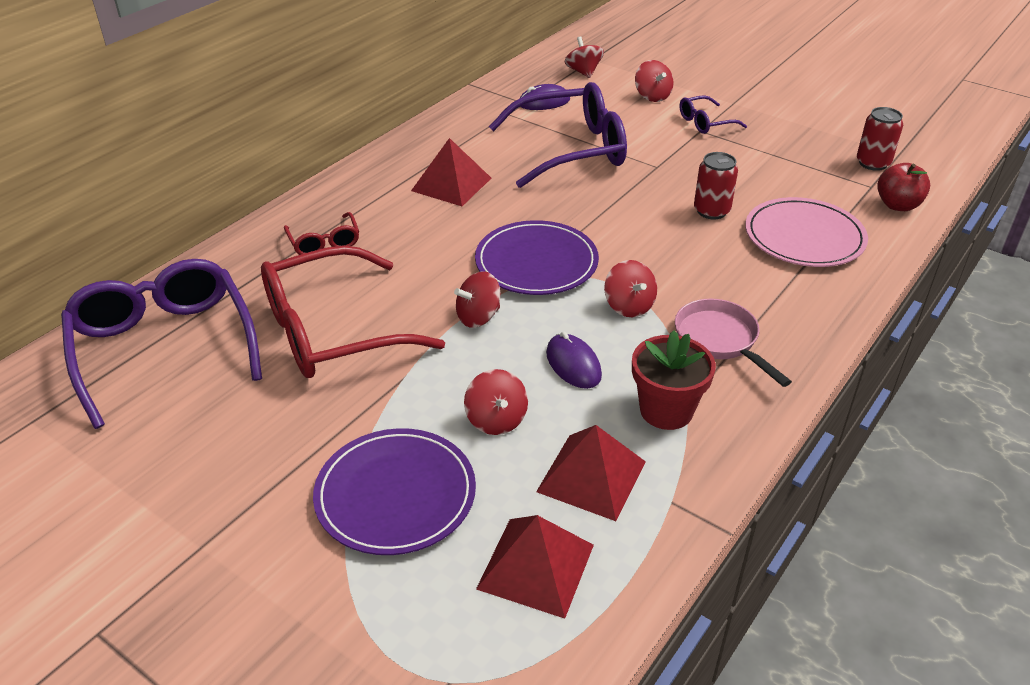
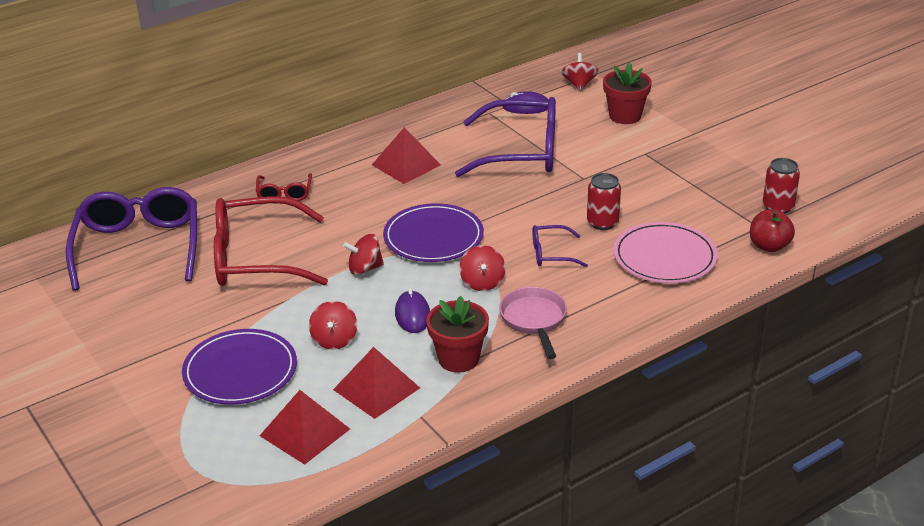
camera: 20 degrees right, 5 degrees down
red spinning top [635,60,673,102] -> red flower pot [603,62,652,124]
purple glasses [679,95,747,134] -> purple glasses moved to [532,225,588,267]

